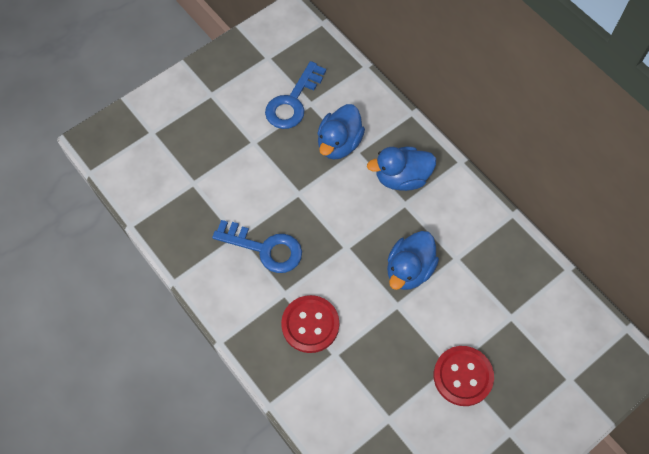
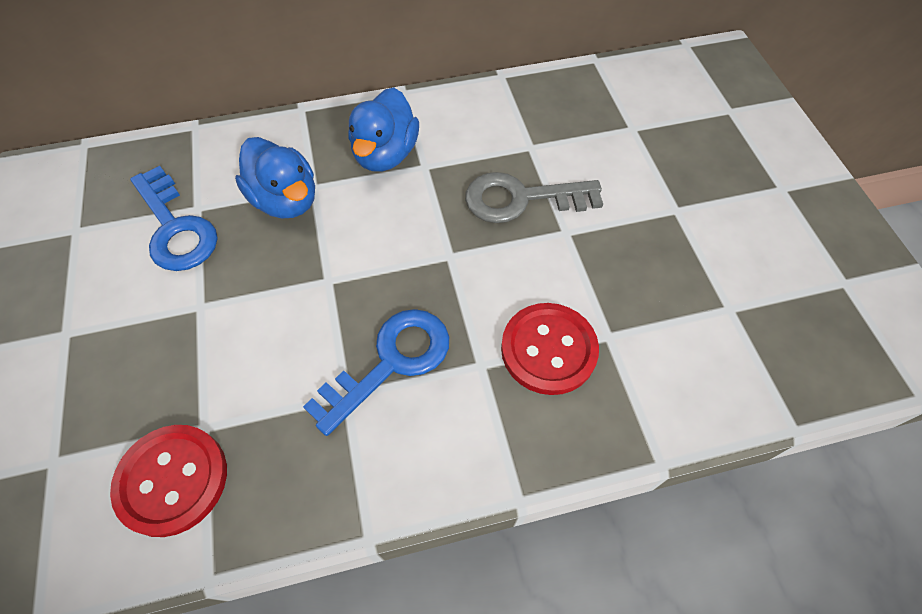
camera: 65 degrees left, 5 degrees down
blue duck [387,231,439,290] -> grey key [465,172,603,223]
red button [434,346,494,406] -> red button moved to [110,425,227,537]

